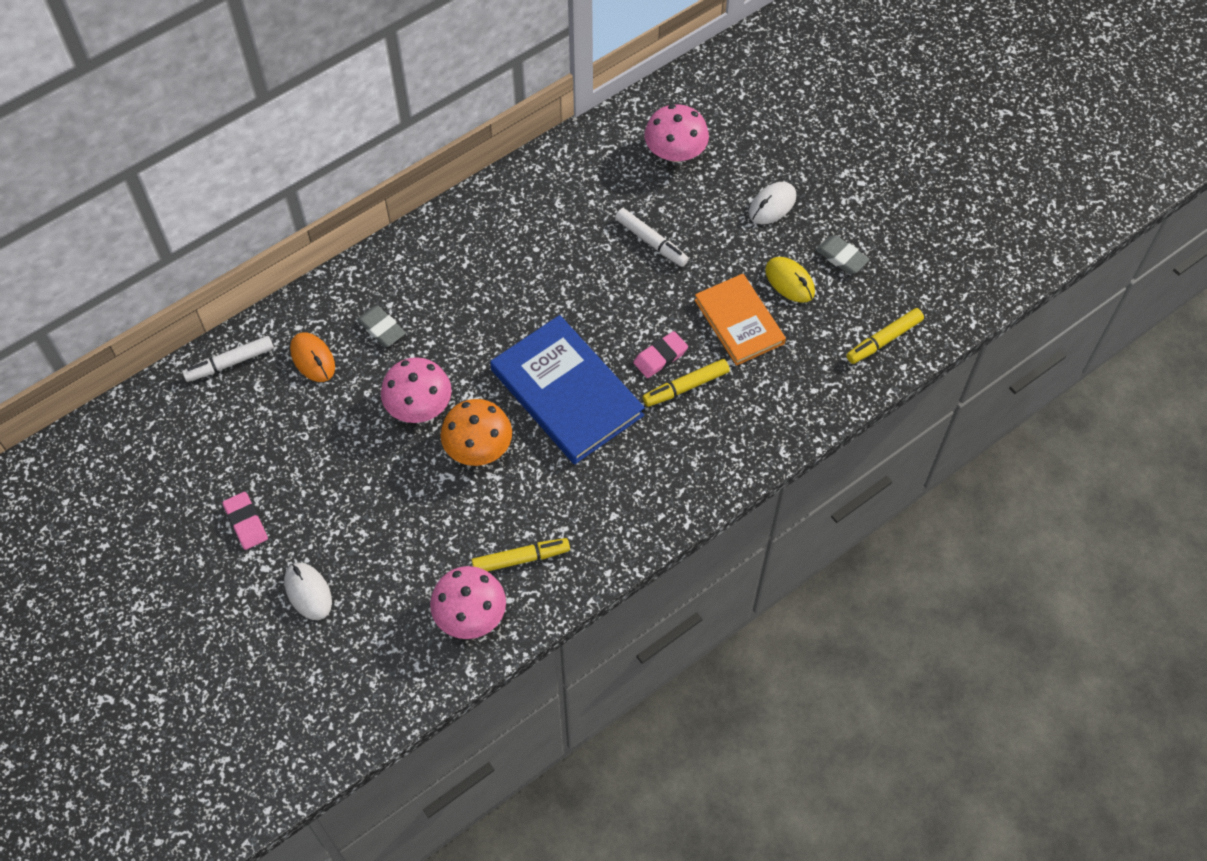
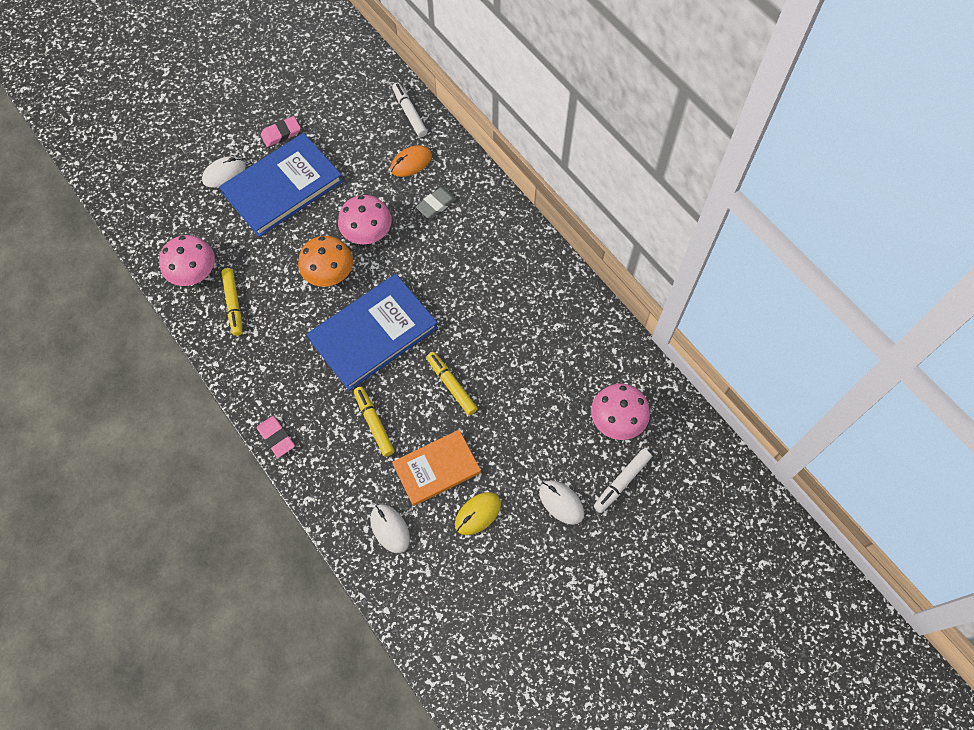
camera: 90 degrees right, 5 degrees up
white marker [615,208,689,267] -> white marker moved to [594,449,652,513]
pink eraser [633,331,688,378] -> pink eraser moved to [256,416,295,458]
grey eraser [816,235,870,274] -> none
yellow marker [846,308,924,364] -> yellow marker moved to [426,352,478,415]
none -> blue book [219,133,343,237]
none -> white mouse [370,504,410,553]

